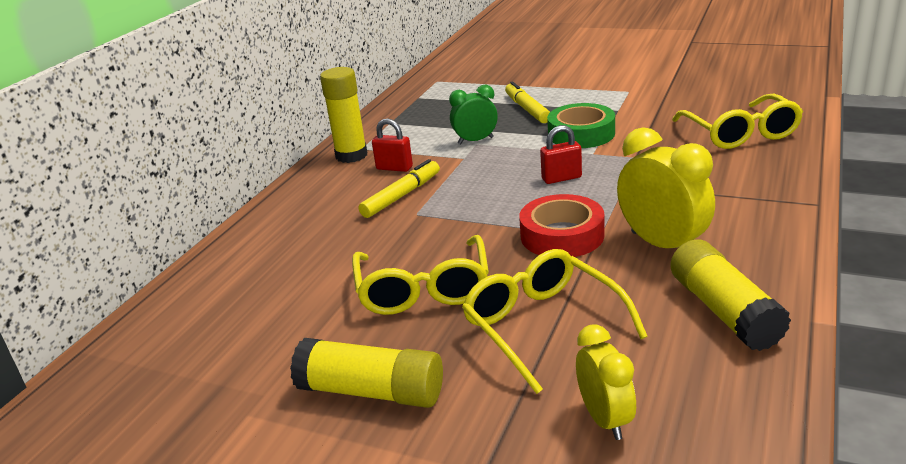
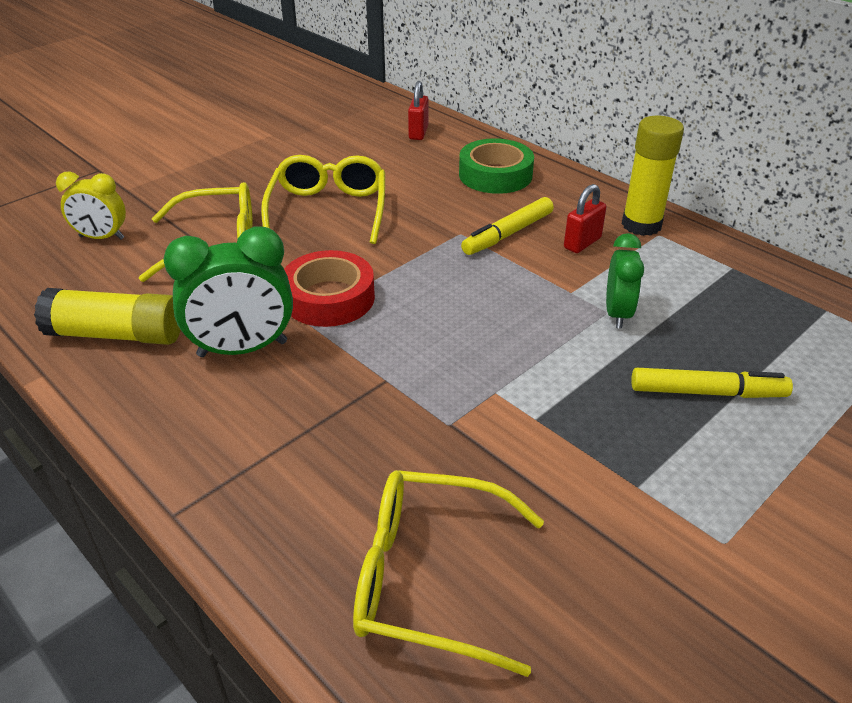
camera: 110 degrees right, 10 degrees up
yellow glue stick [290,338,443,408] -> none
yellow glasses [352,235,489,315] -> yellow glasses turned 75 degrees clockwise [261,155,385,244]
yellow marker [358,159,440,218] -> yellow marker turned 75 degrees clockwise [461,197,554,255]
red padlock [540,125,582,184] -> red padlock moved to [408,81,429,140]
green tape [547,103,615,148] -> green tape moved to [459,138,534,194]
yellow clock [617,127,715,248] -> green clock [163,226,293,357]

